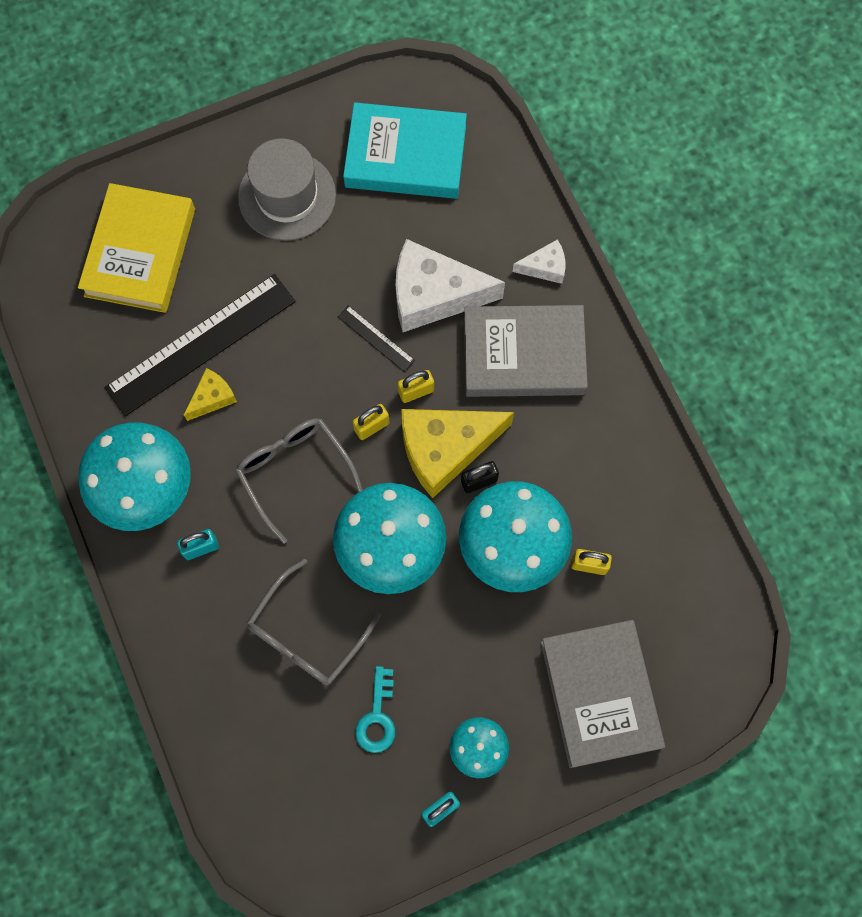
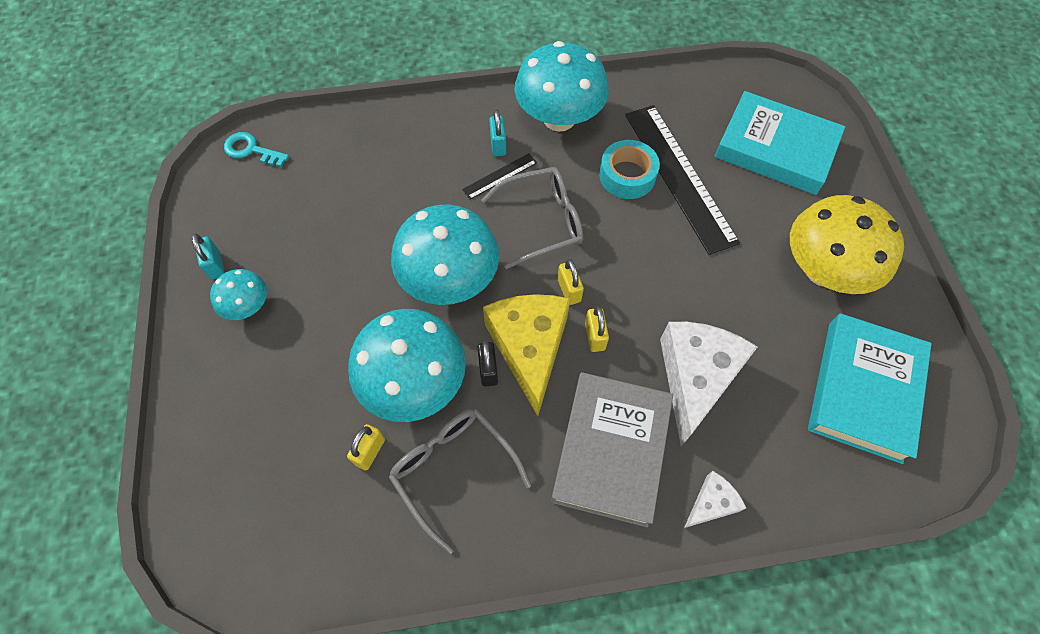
camera: 105 degrees right, 10 degrees down
yellow book [78,183,195,313] -> turquoise book [715,91,845,195]
yellow cheese [184,368,237,421] -> turquoise tape [599,140,660,199]
grey hat [238,138,336,241] -> yellow mushroom [790,195,904,294]
grey glasses [247,559,381,685] -> grey glasses moved to [389,409,531,554]
black ruler [337,306,415,372] -> black ruler moved to [462,153,537,200]
turquoise key [355,666,395,753] -> turquoise key moved to [224,132,289,167]
white cheese [512,239,565,284] -> white cheese turned 135 degrees counterclockwise [684,471,746,528]
grey book [541,620,665,768] -> none

